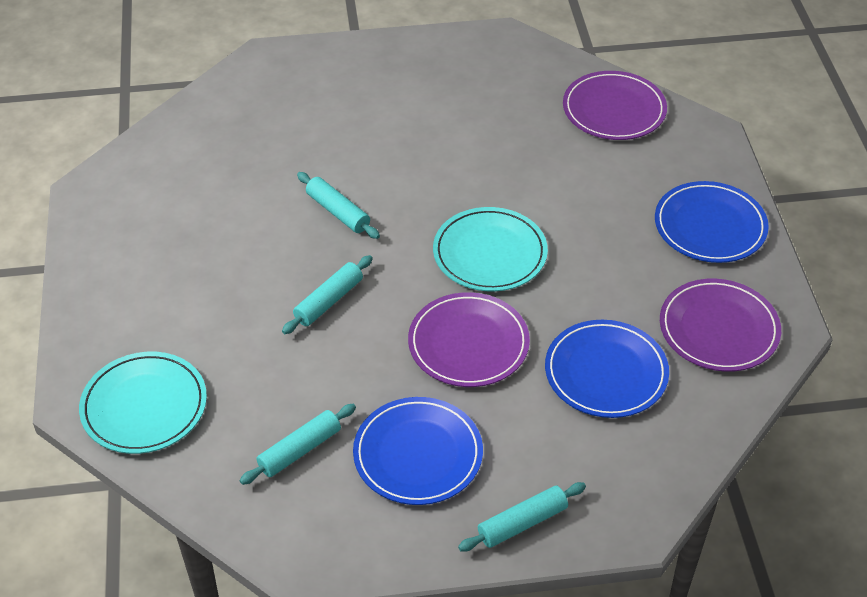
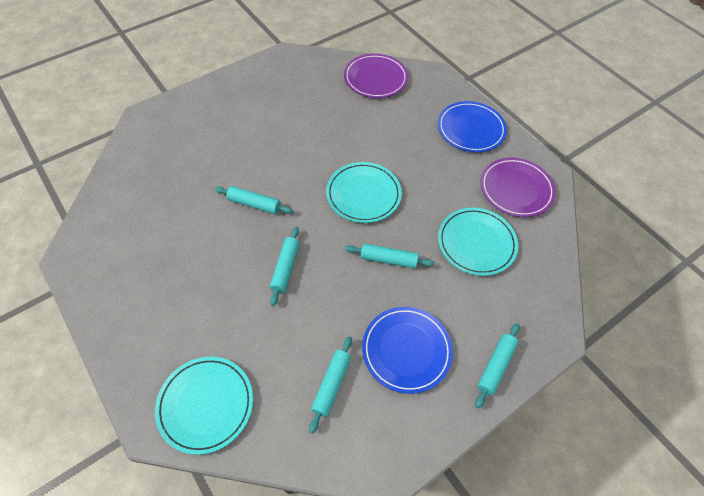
camera: 30 degrees left, 10 degrees up
purple plate [408,292,530,387] -> turquoise rolling pin [345,243,434,268]
blue plate [545,320,669,418] -> turquoise plate [438,208,518,276]

